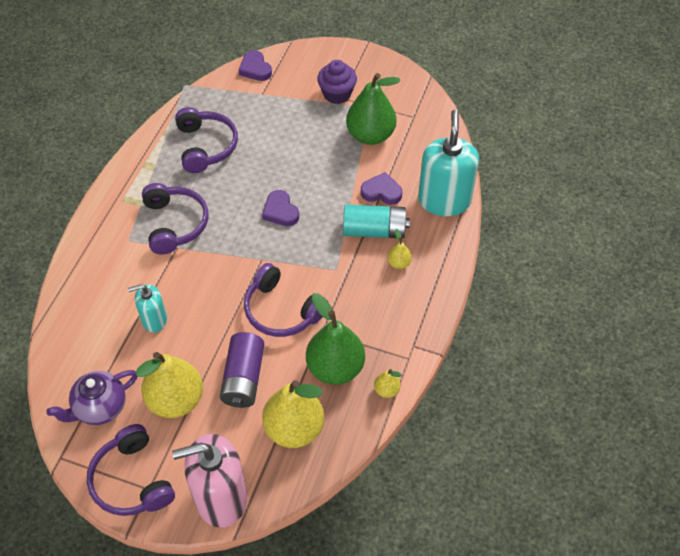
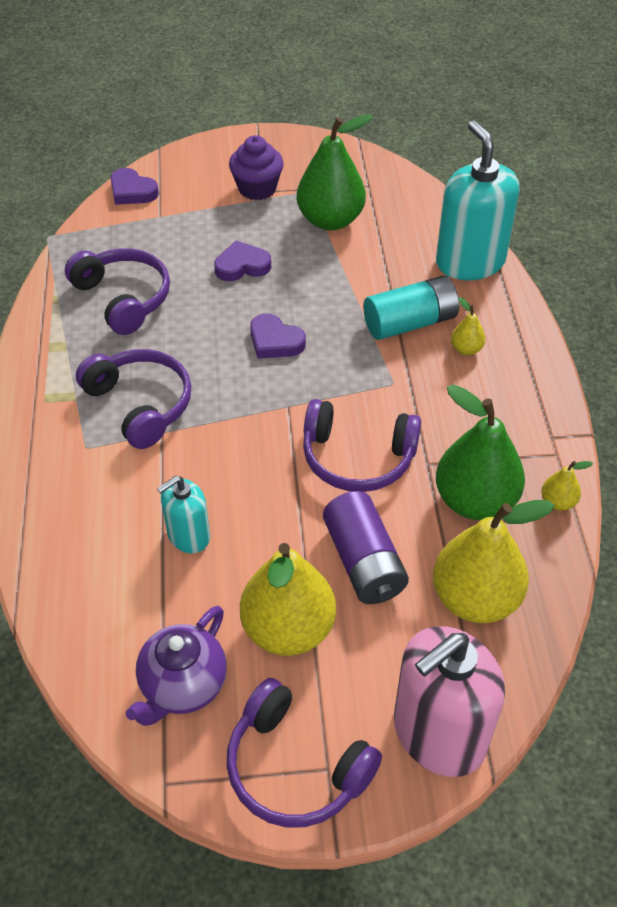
camera: 25 degrees left, 5 degrees down
purple heart [361,172,402,205] -> purple heart moved to [214,241,271,281]

